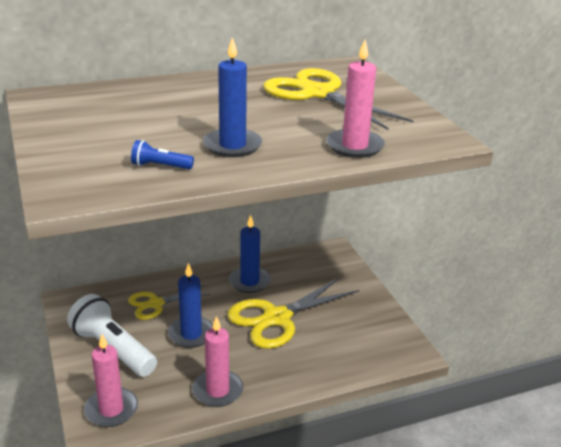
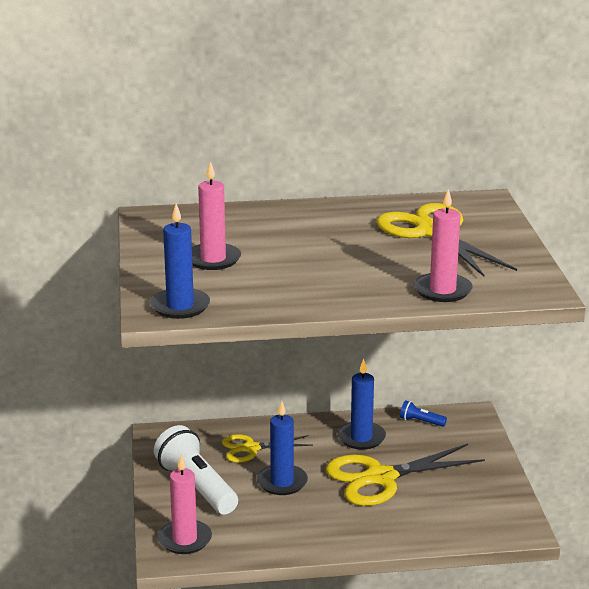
camera: 15 degrees right, 5 degrees down
blue flashlight [131,140,194,170] -> blue flashlight moved to [400,400,447,427]
pink candle [192,316,243,407] -> pink candle moved to [192,161,241,270]
blue candle [203,37,262,157] -> blue candle moved to [150,203,210,319]

